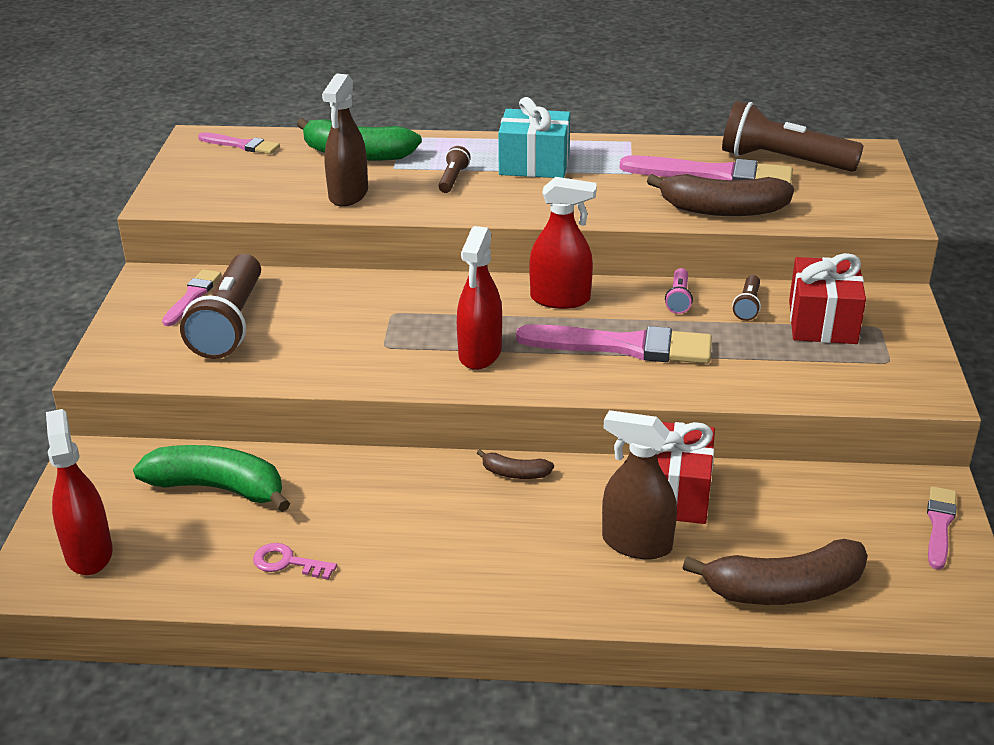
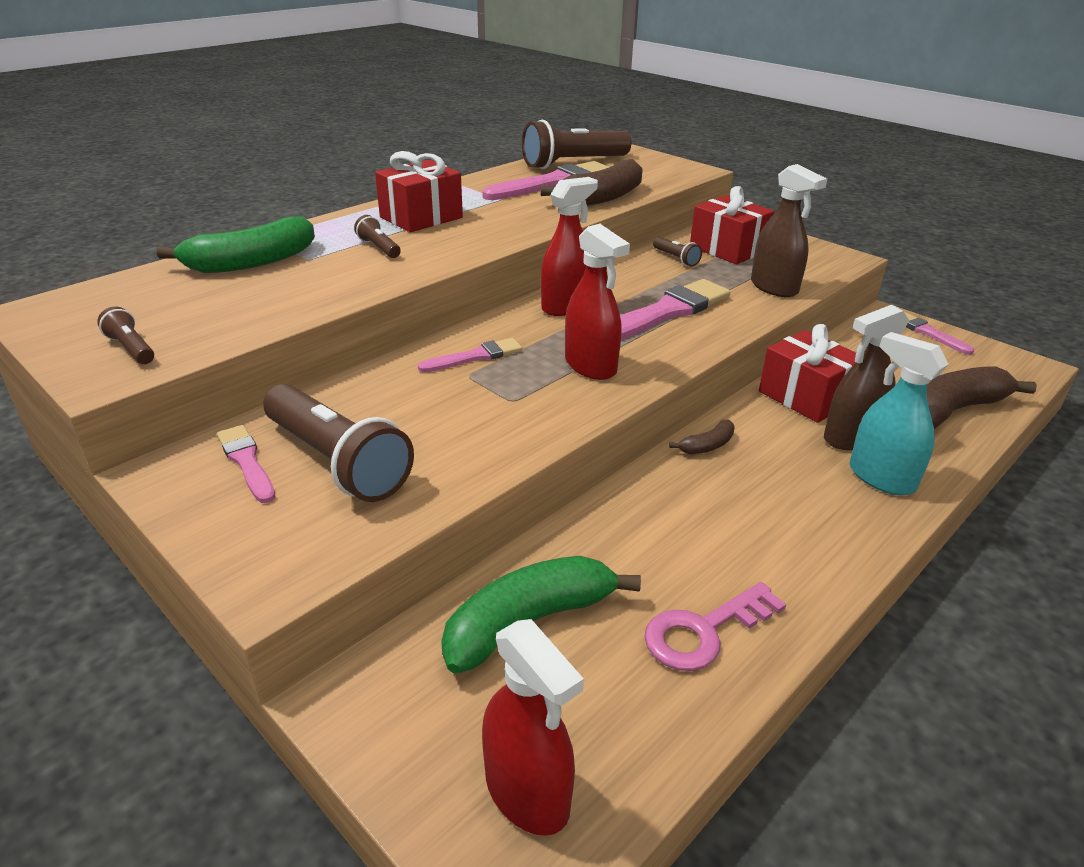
camera: 50 degrees left, 0 degrees up
red spray bottle [46,409,113,575] -> red spray bottle turned 150 degrees counterclockwise [482,619,584,836]
pink brush [198,132,280,154] -> pink brush moved to [418,338,522,372]
pink key [253,543,337,580] -> pink key [644,582,786,671], size x1.53
brown spray bottle [322,73,368,207] -> brown spray bottle moved to [751,164,827,297]
turquoise gift [498,97,570,178] -> red gift [375,151,463,232]
pink flashlight [665,268,693,314] -> none
brown banana [683,539,868,605] -> brown banana turned 150 degrees counterclockwise [927,366,1037,429]
none -> brown flashlight [97,306,154,364]
none -> turquoise spray bottle [850,332,948,495]

